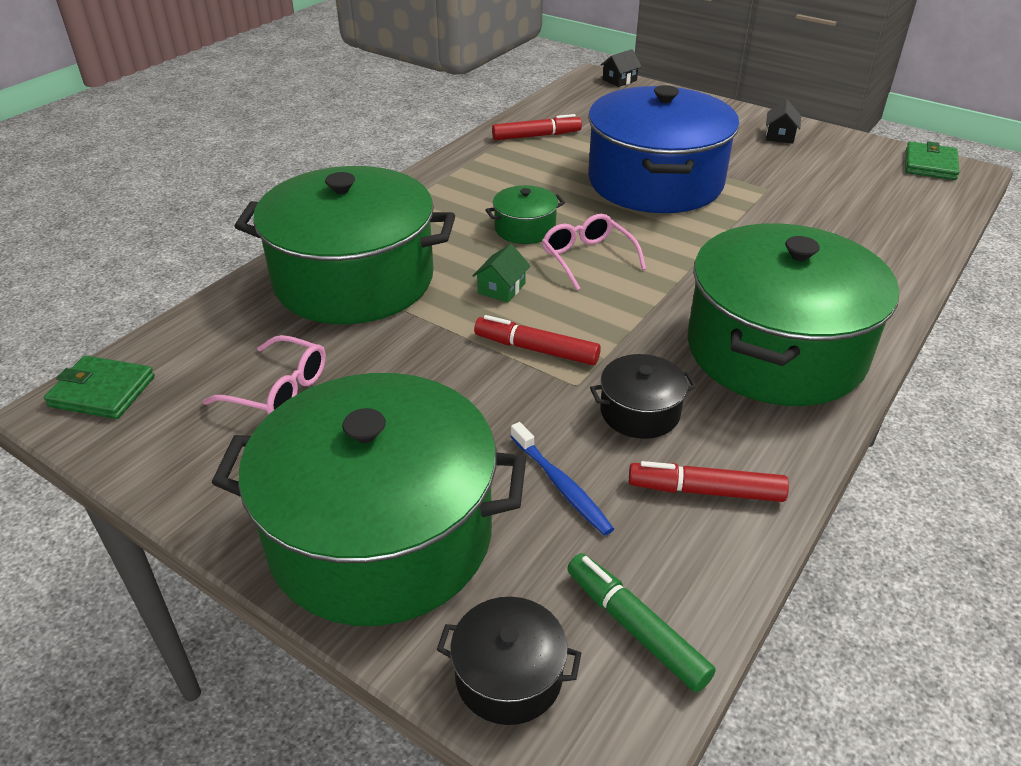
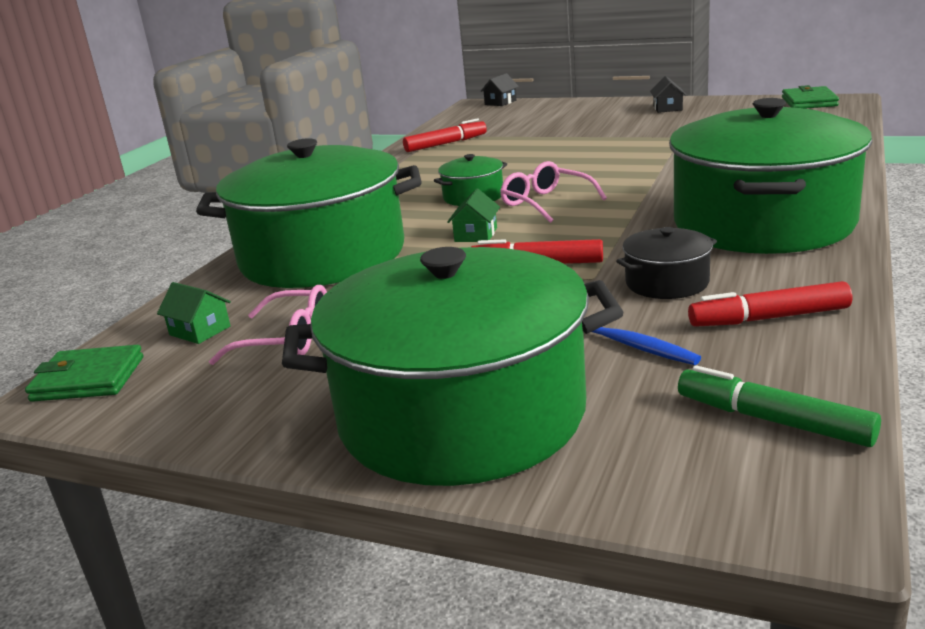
camera: 10 degrees left, 15 degrees down
black pot [437,597,581,725] -> none
blue pot [588,85,739,213] -> none
none -> green house [157,282,231,344]

